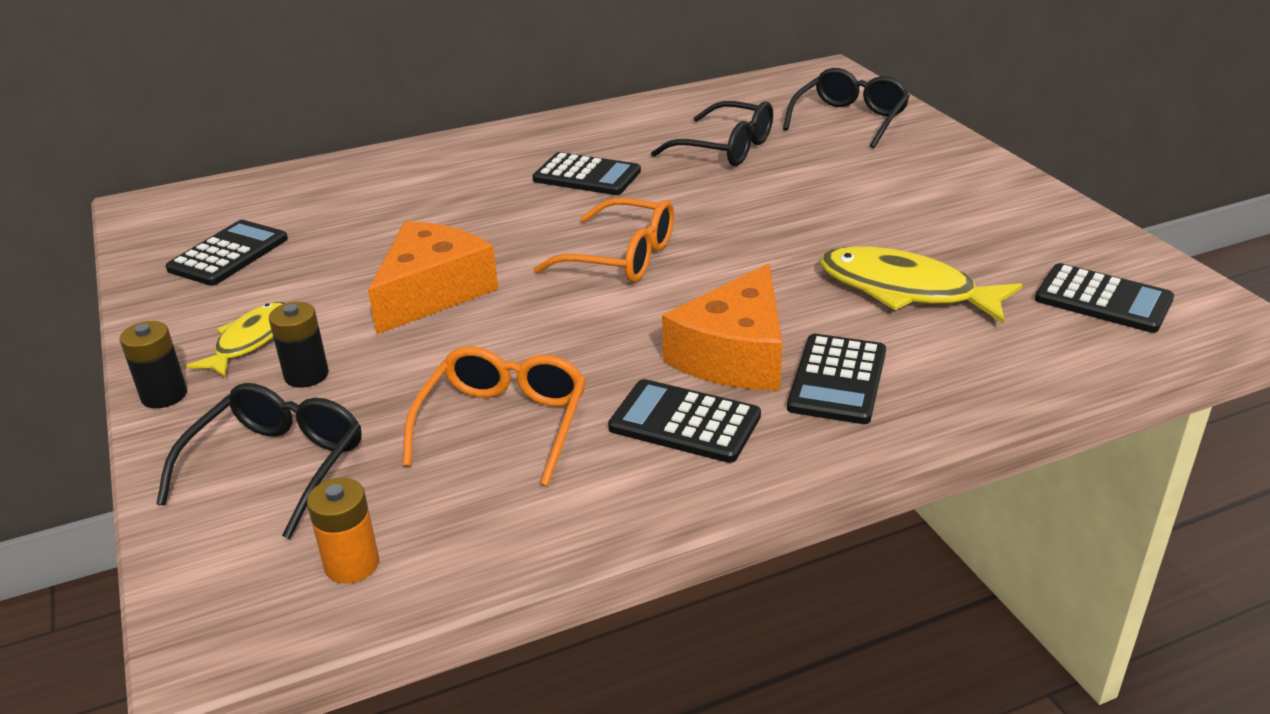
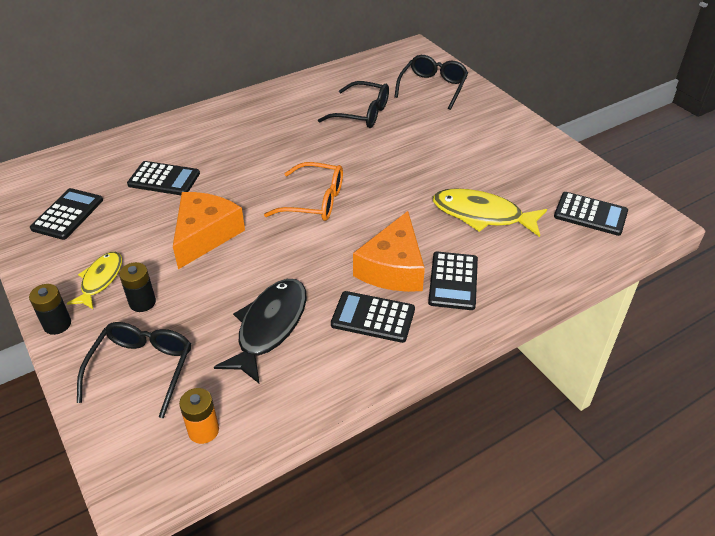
camera: 10 degrees left, 10 degrees up
orange glasses [403,346,586,486] -> black fish [214,279,307,384]
black calculator [532,152,641,195] -> black calculator moved to [127,161,200,195]

